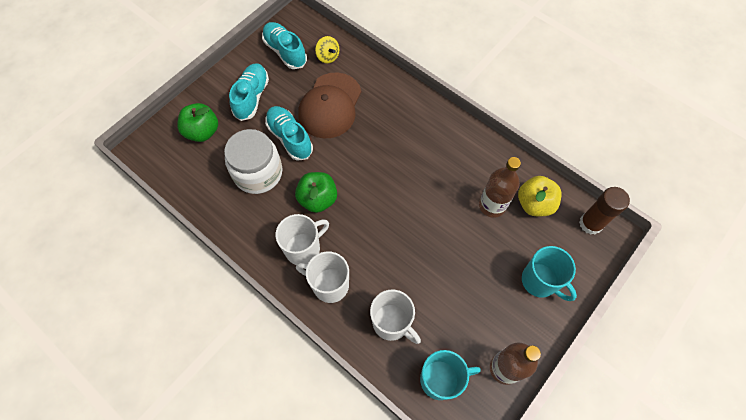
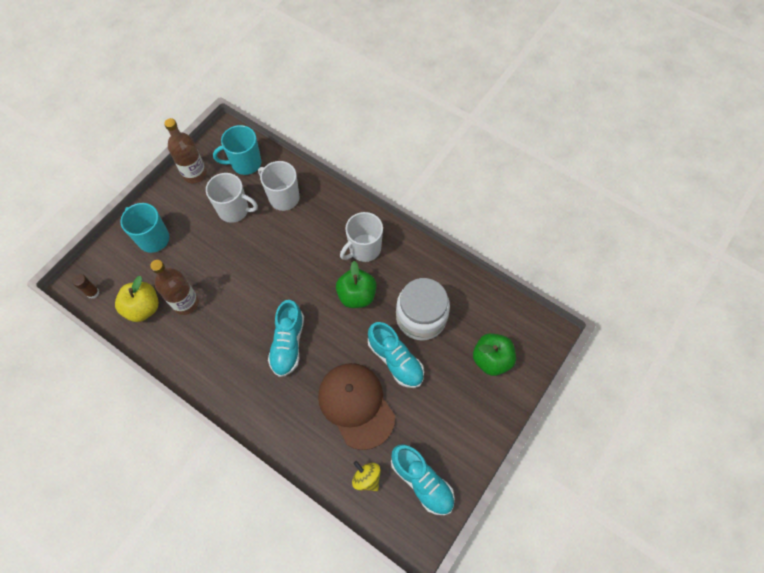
camera: 175 degrees right, 0 degrees up
turquoise shoe [229,63,269,121] -> turquoise shoe moved to [268,300,304,377]
white mug [296,252,349,303] -> white mug moved to [206,173,258,223]
brown cap [298,73,362,138] -> brown cap turned 45 degrees counterclockwise [318,363,395,450]
brown glue stick [579,187,630,235] -> brown glue stick [72,274,100,299], size x0.56

